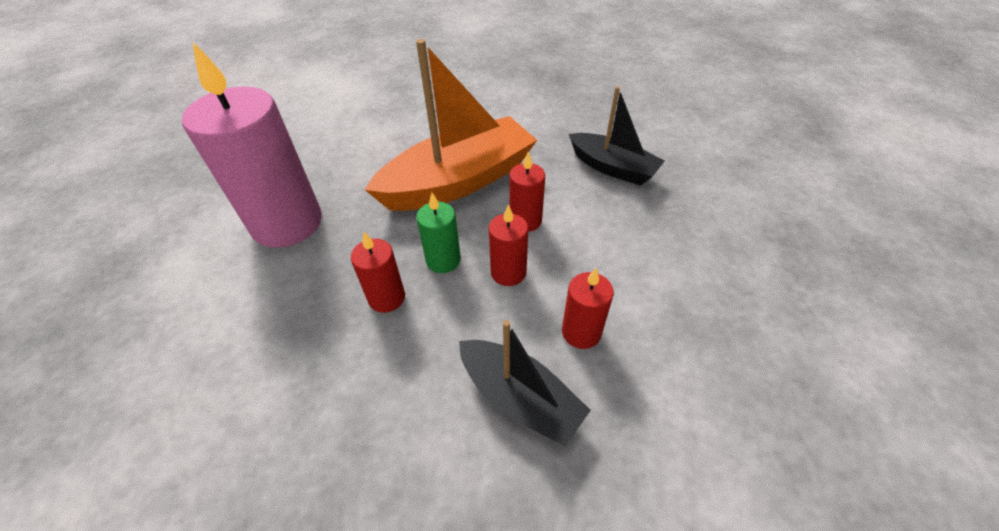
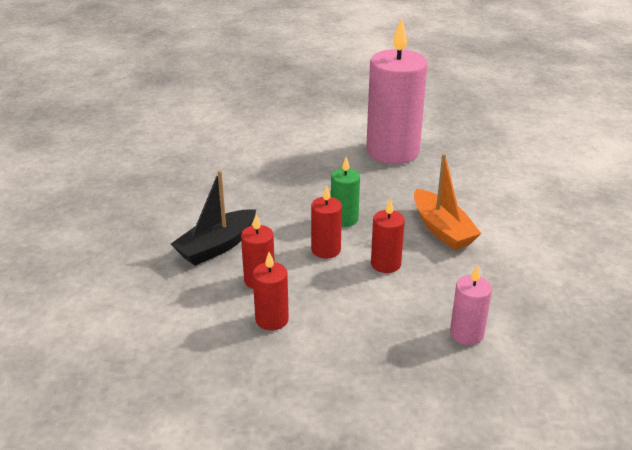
camera: 95 degrees right, 15 degrees down
red candle [351,232,405,313] -> red candle moved to [253,252,289,331]
orange boat [365,39,537,211] -> orange boat [414,153,482,250], size x0.59
black boat [569,86,665,186] -> pink candle [450,265,492,345]

